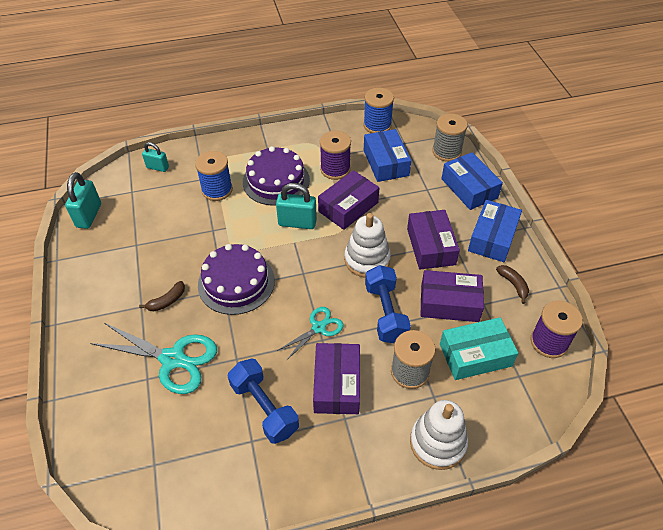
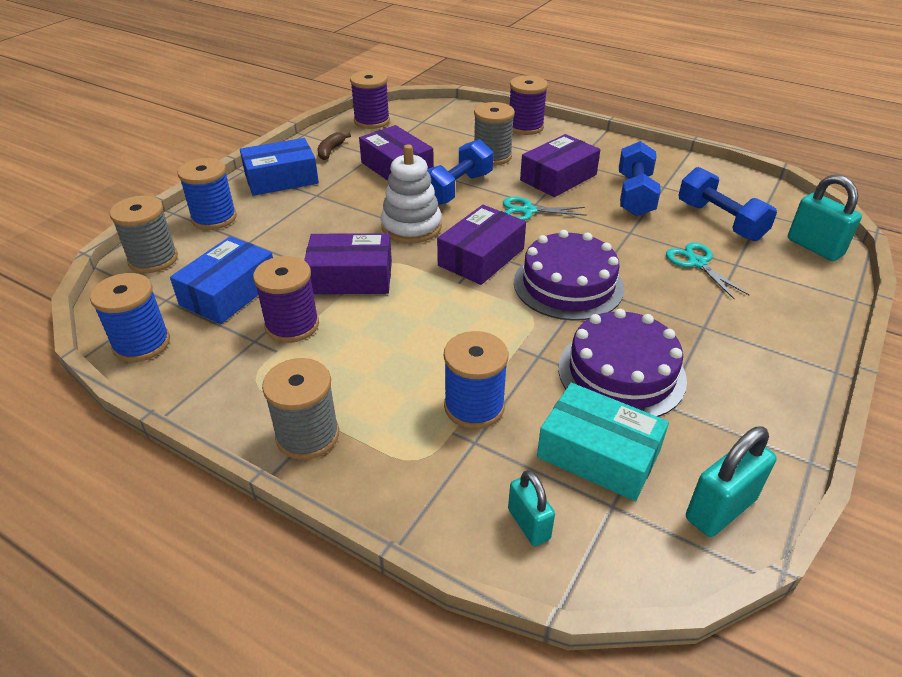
camera: 135 degrees left, 10 degrees down
turquoise scissors [90,322,217,394] -> turquoise scissors [666,243,749,299], size x0.57
brown banana [139,281,185,311] -> none
purple cake [243,146,310,206] -> purple cake moved to [558,309,687,417]
turquoise padlock [276,183,317,229] -> turquoise padlock moved to [788,174,862,261]
purple box [407,210,460,270] -> purple box moved to [437,205,526,285]
white stacking toy [410,400,468,470] -> purple spool [510,75,548,135]
turquoise box [440,317,518,380] -> turquoise box moved to [537,383,669,501]
blue box [441,152,503,210] -> blue spool [178,158,237,230]
none -> grey spool [262,358,339,460]
none -> blue dumbbell [678,167,777,241]

